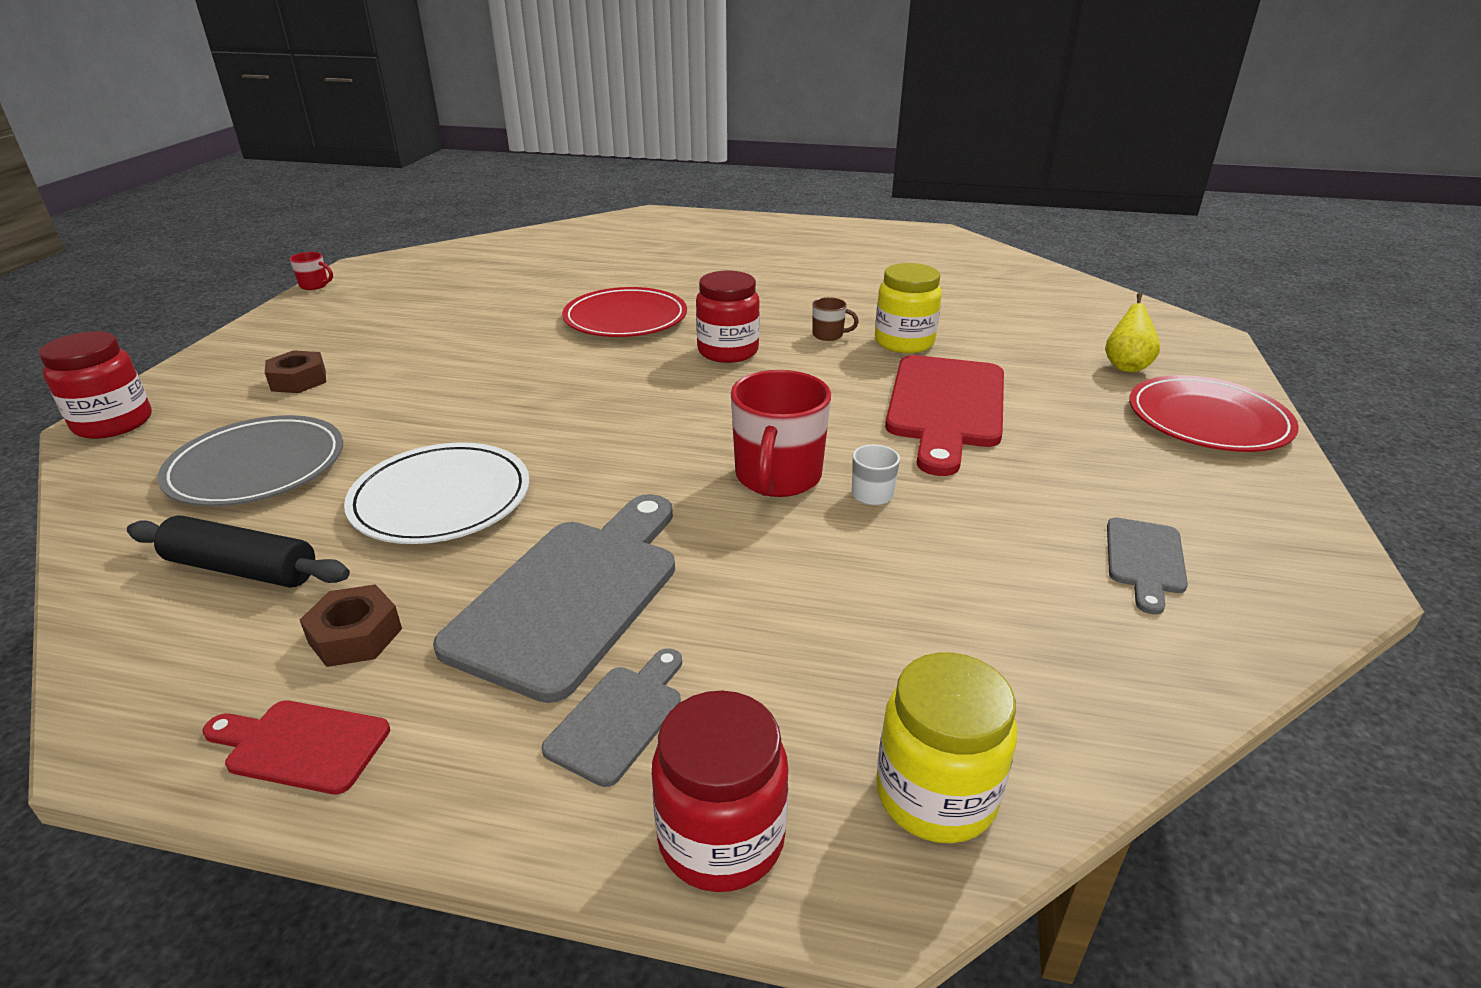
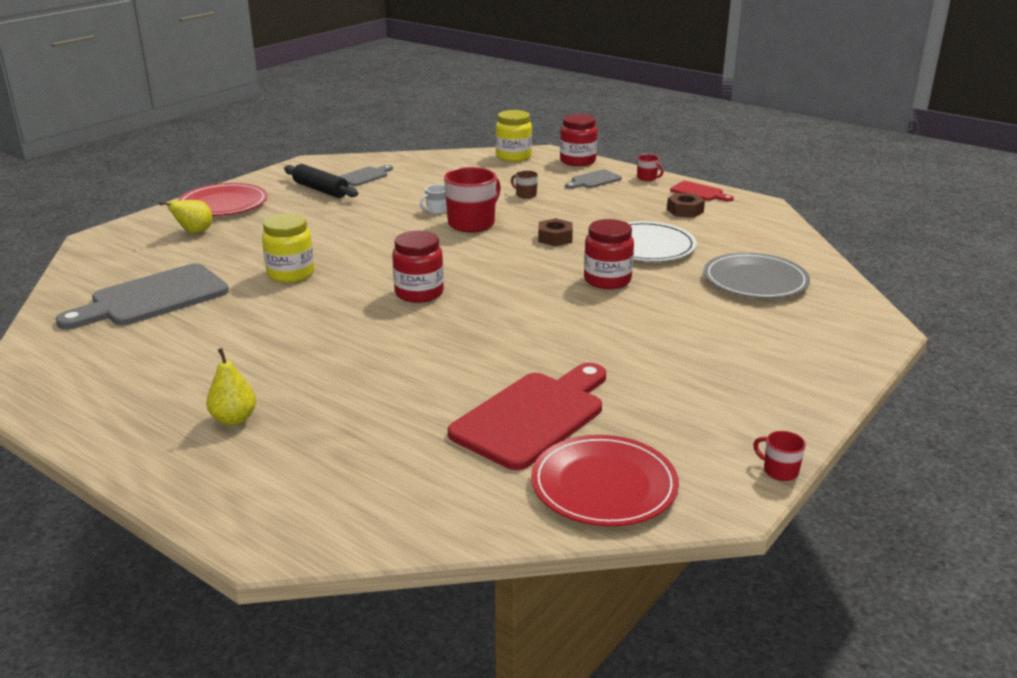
camera: 155 degrees left, 5 degrees down
red jar [39,331,152,439] -> red jar moved to [584,219,634,289]
black rolling pin [127,515,350,587] -> black rolling pin moved to [284,164,358,198]
brown nut [265,350,326,393] -> brown nut moved to [538,218,573,246]
grey cutting board [433,494,675,703] -> grey cutting board moved to [55,263,229,329]
red plate [562,287,687,337] -> red plate moved to [531,435,679,526]
brown mug [812,297,859,341] -> brown mug moved to [511,170,538,199]
red cutting board [885,355,1004,476] -> red cutting board moved to [448,363,606,470]
none -> yellow pear [206,348,256,426]
none -> red mug [637,154,664,181]

